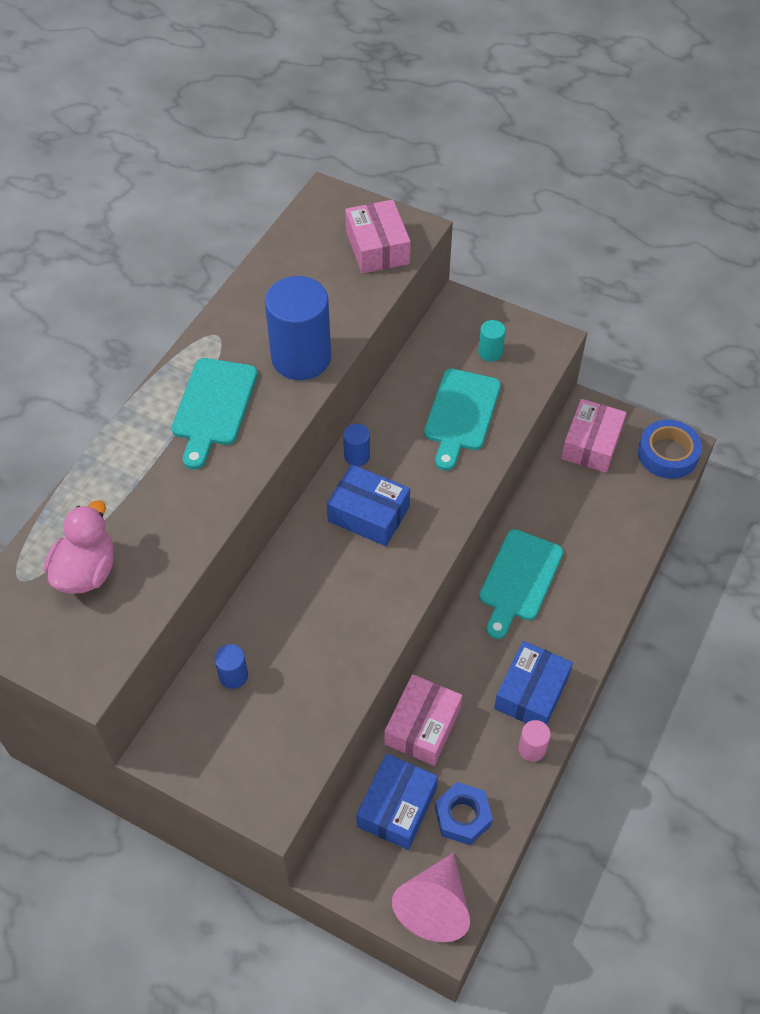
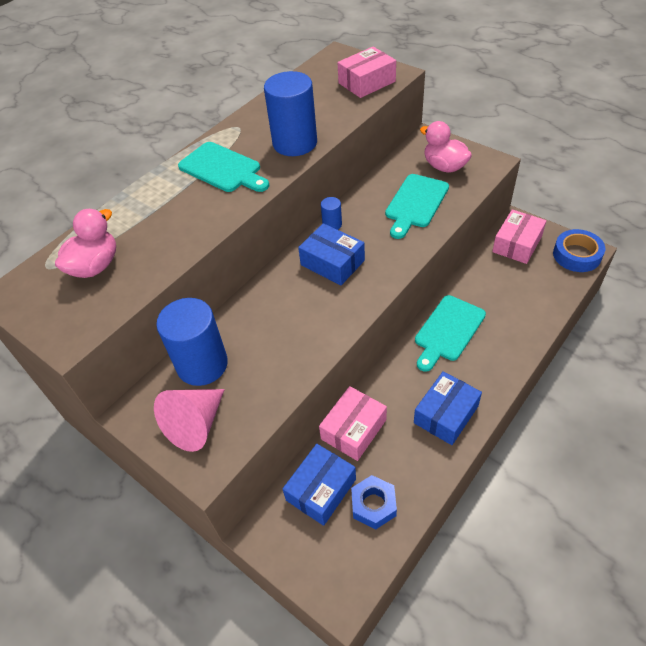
camera: 15 degrees right, 5 degrees down
turquoise cutting board [172,358,258,469] -> turquoise cutting board turned 75 degrees counterclockwise [178,142,269,192]
blue cylinder [214,644,248,689] -> blue cylinder [156,298,228,386], size x2.23
pink box [345,199,411,274] -> pink box turned 60 degrees clockwise [337,47,396,98]
pink cone [392,852,470,942] -> pink cone moved to [154,389,225,452]
turquoise cylinder [478,320,506,362] -> pink duck [420,121,472,173]
pink cylinder [518,720,551,762] -> none

